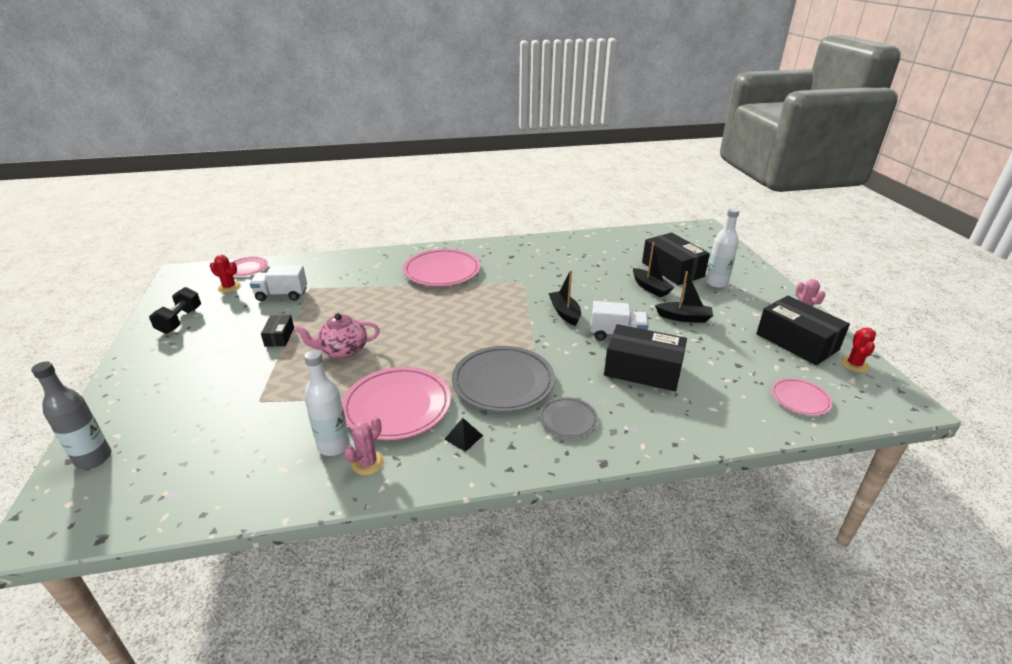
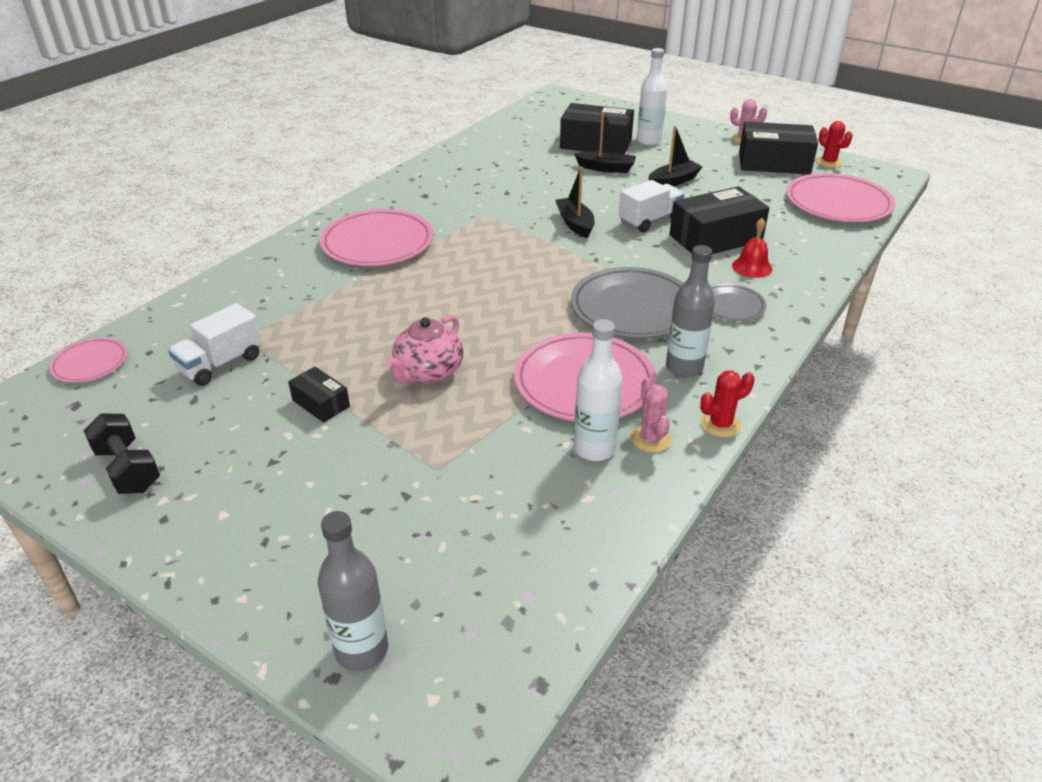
camera: 45 degrees left, 5 degrees up
red cactus [210,255,241,293] -> red cactus moved to [700,370,755,438]
black pyramid [444,418,483,452] -> grey bottle [666,245,715,378]
black boat [548,270,581,326] -> black boat turned 45 degrees clockwise [555,167,595,238]
pink plate [771,378,832,416] -> pink plate [786,173,895,222], size x1.89
none -> red bell [732,218,772,278]

